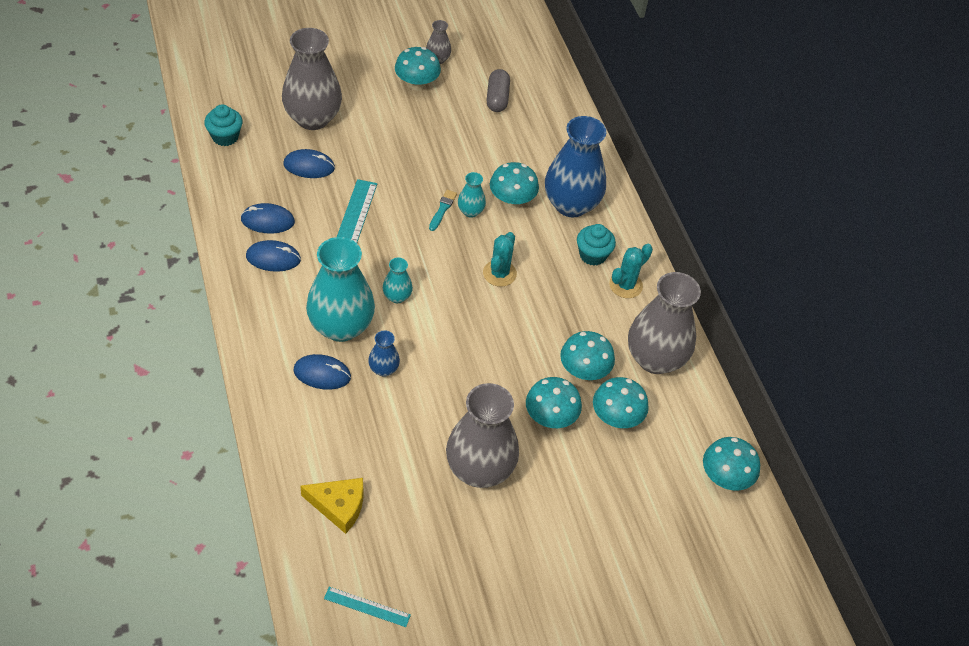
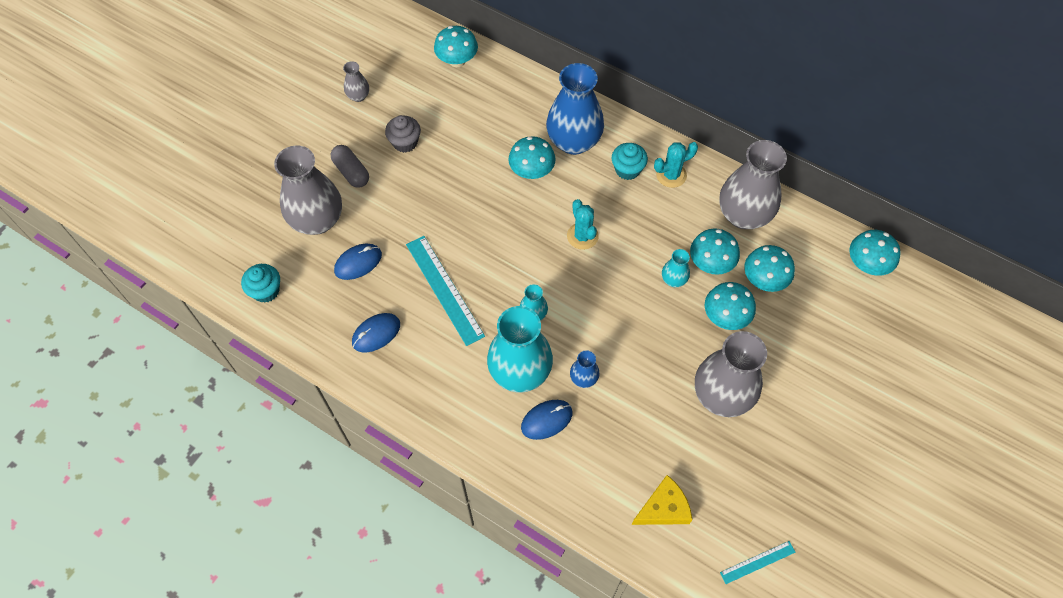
camera: 35 degrees left, 10 degrees up
blue mouse [246,240,301,272] -> none
turquoise mushroom [395,47,441,91] -> turquoise mushroom moved to [434,26,478,67]
turquoise brush [429,190,457,231] -> none
turquoise vase [458,172,486,218] -> turquoise vase moved to [662,249,690,287]
grey capsule [487,69,510,112] -> grey capsule moved to [331,145,369,188]
turquoise cactus [609,244,653,298] -> turquoise cactus turned 60 degrees clockwise [654,142,698,188]
none -> grey cupcake [385,115,421,153]

